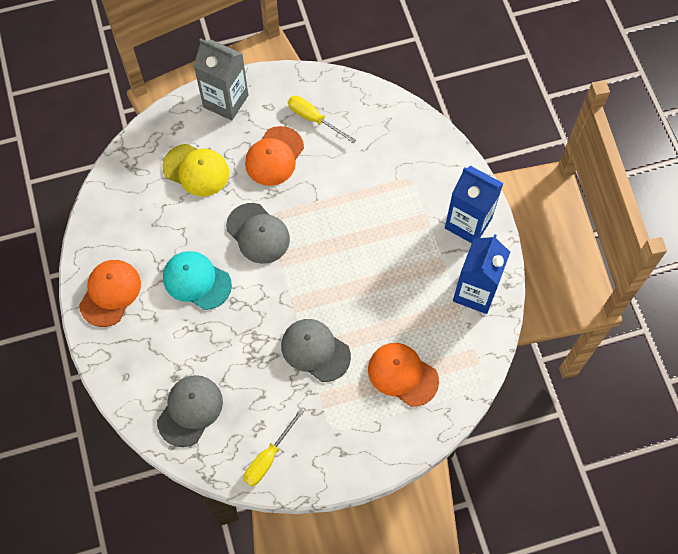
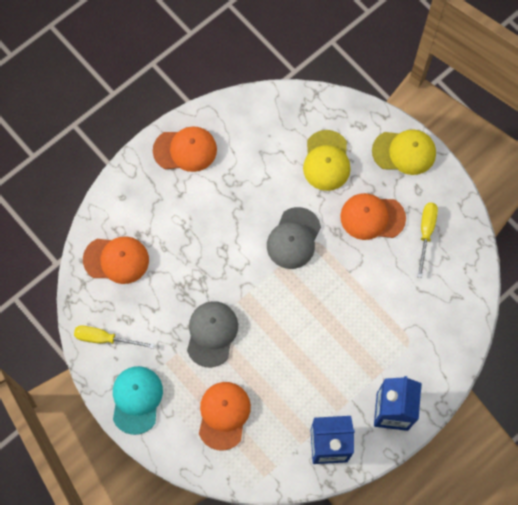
camera: 65 degrees right, 5 degrees up
grey cap [157,375,223,447] -> orange cap [83,236,149,284]
turquoise cap [163,251,232,310] -> turquoise cap moved to [113,366,163,435]
grey carton [194,38,248,121] -> yellow cap [372,130,436,175]

